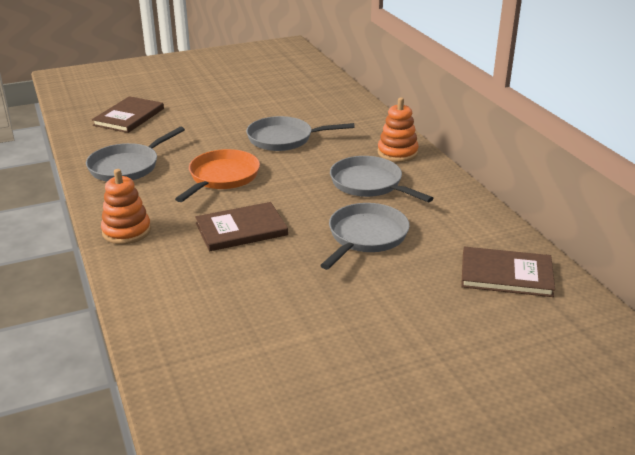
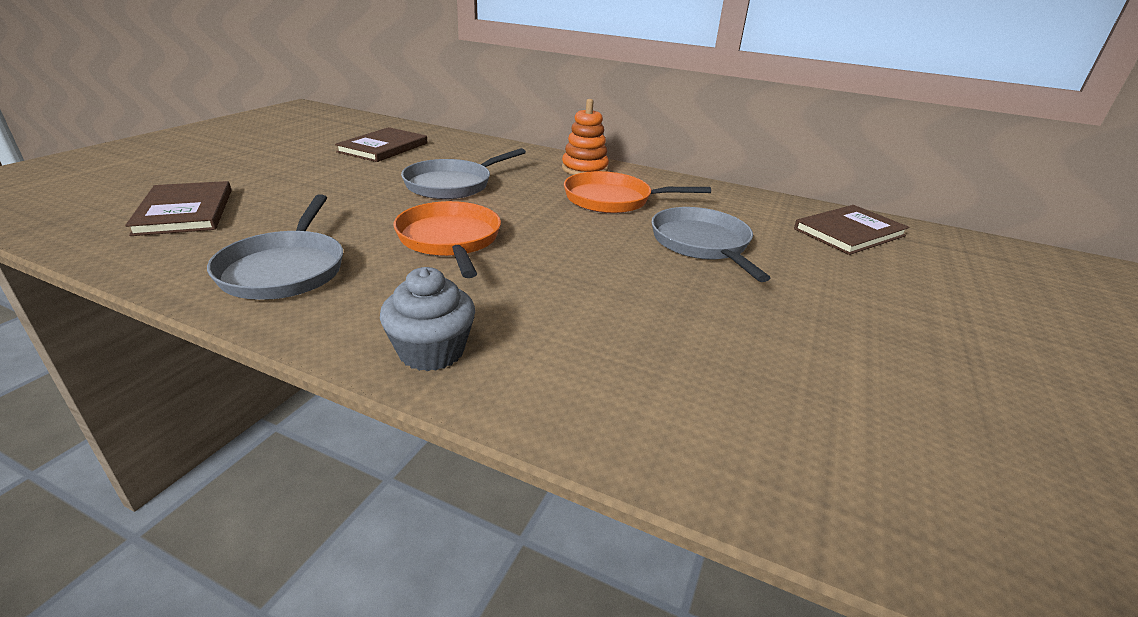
camera: 45 degrees left, 0 degrees up
orange stacking toy [101,169,151,244] -> grey cupcake [380,267,475,371]
brown book [195,202,288,251] -> brown book moved to [335,127,428,162]
grey pan [330,156,433,202] -> orange pan [564,171,711,213]

